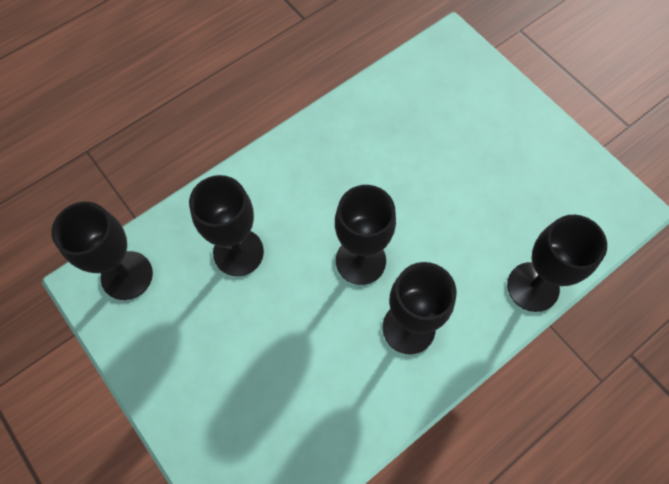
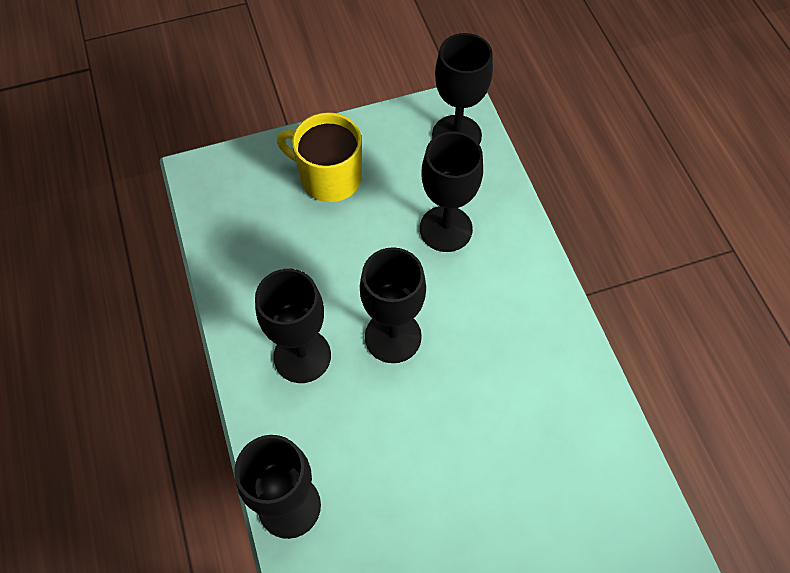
camera: 110 degrees right, 5 degrees down
none -> yellow mug [277,112,362,202]

